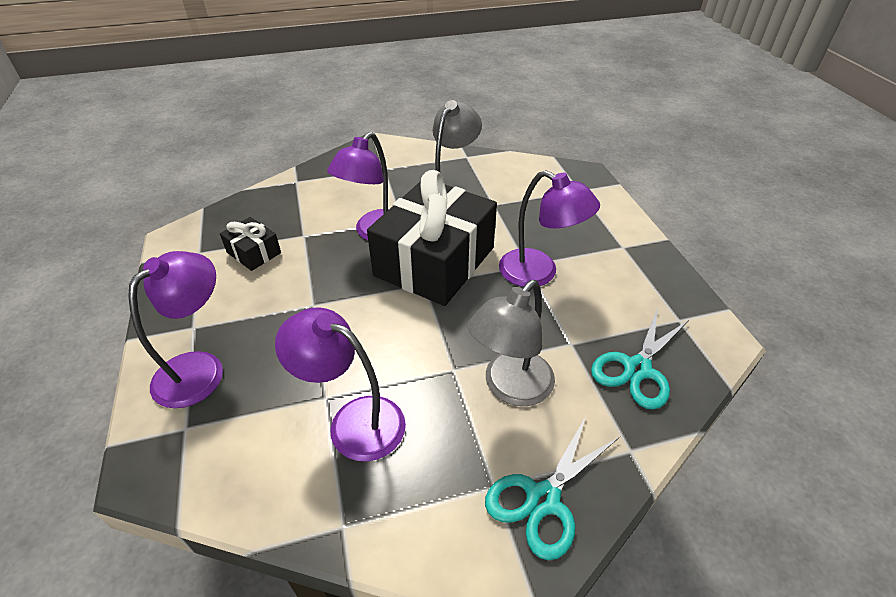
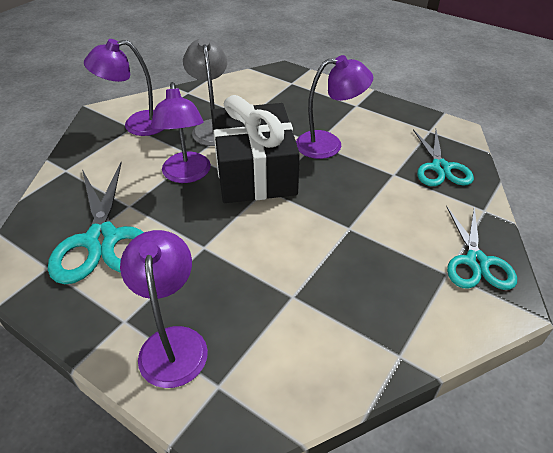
camera: 40 degrees left, 0 degrees up
black gift [220,217,281,271] -> turquoise scissors [48,162,144,284]
purple lamp [275,307,406,462] -> purple lamp moved to [84,39,164,136]
grey lamp [468,280,555,406] -> none

